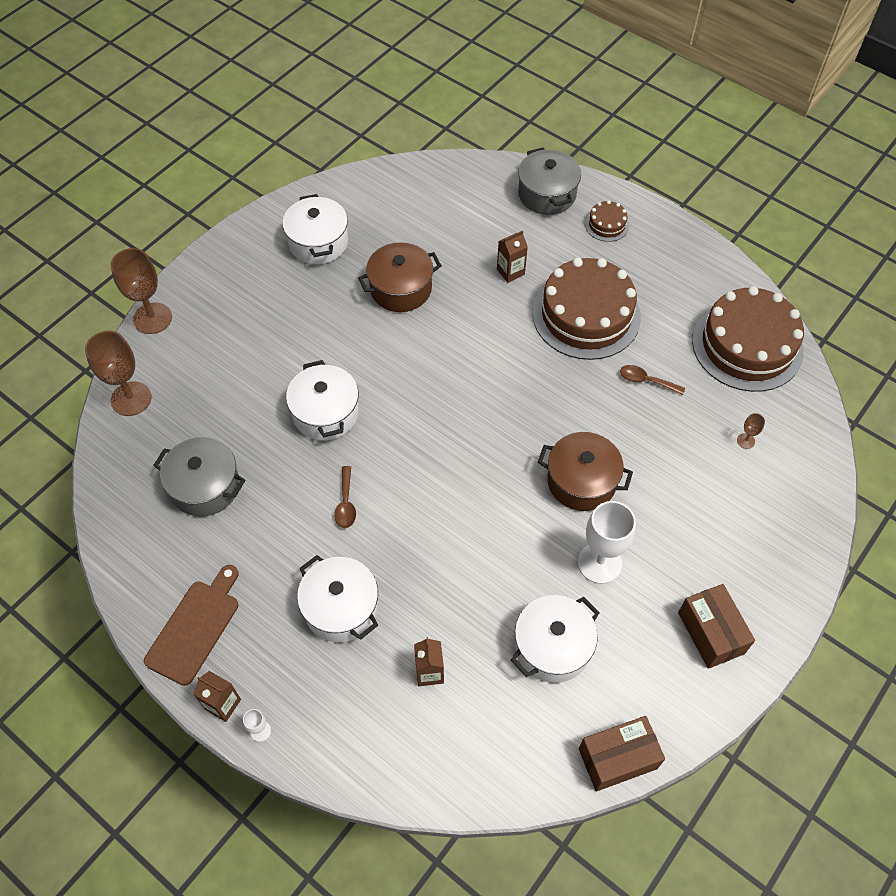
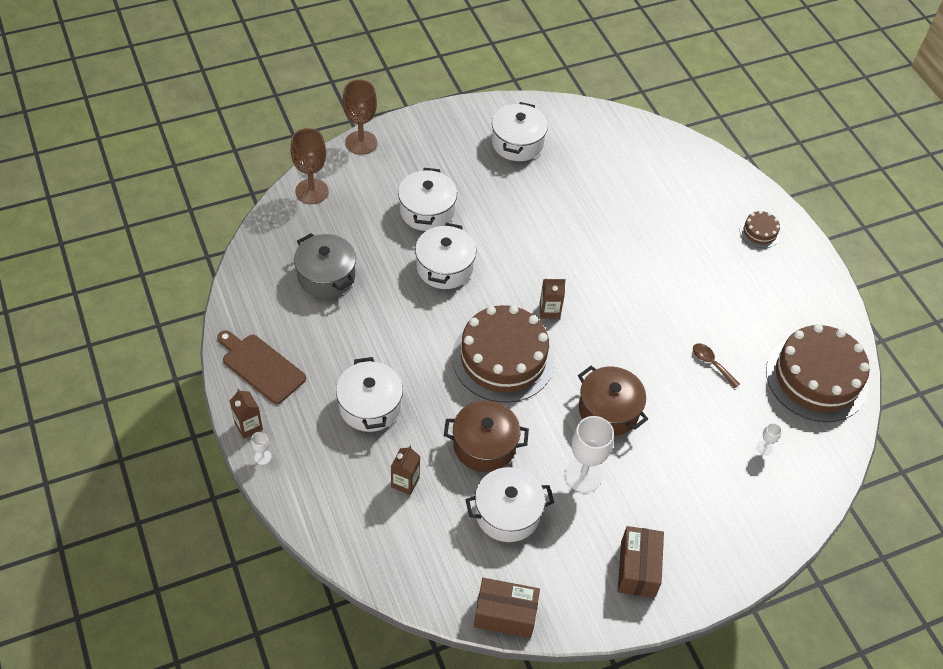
camera: 25 degrees right, 5 degrees down
brown cutting board [144,565,239,686] -> brown cutting board turned 105 degrees counterclockwise [217,330,306,404]
brown spoon [334,466,356,528] -> none
brown pot [358,242,442,312] -> brown pot moved to [444,400,529,472]
brown carton [497,231,528,283] -> brown carton moved to [540,279,566,319]
grey pot [518,147,581,215] -> none
brown cake [532,258,641,360] -> brown cake moved to [452,305,555,403]
brown goblet [737,413,765,449] -> white goblet [756,423,782,455]
none -> white pot [398,168,457,231]

